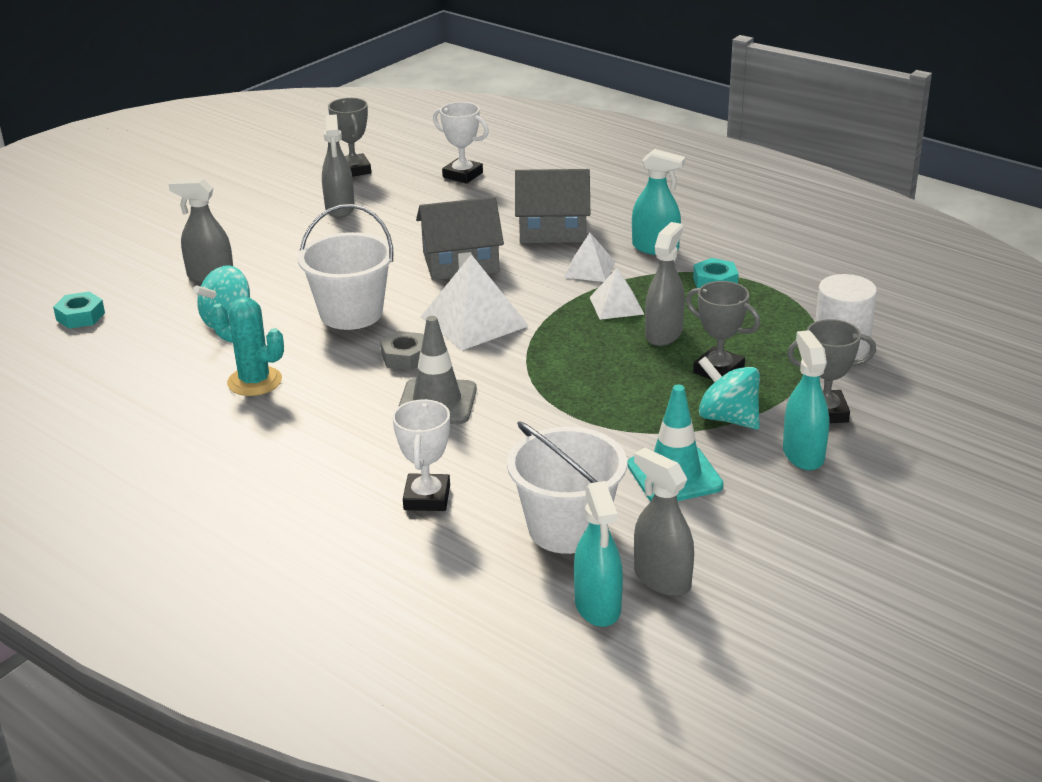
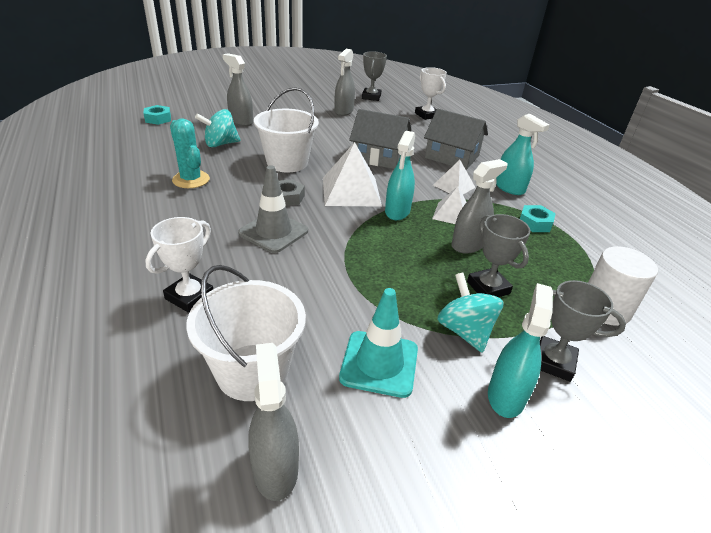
camera: 25 degrees right, 5 degrees up
turquoise spray bottle [574,481,623,627] -> turquoise spray bottle moved to [385,131,415,220]

